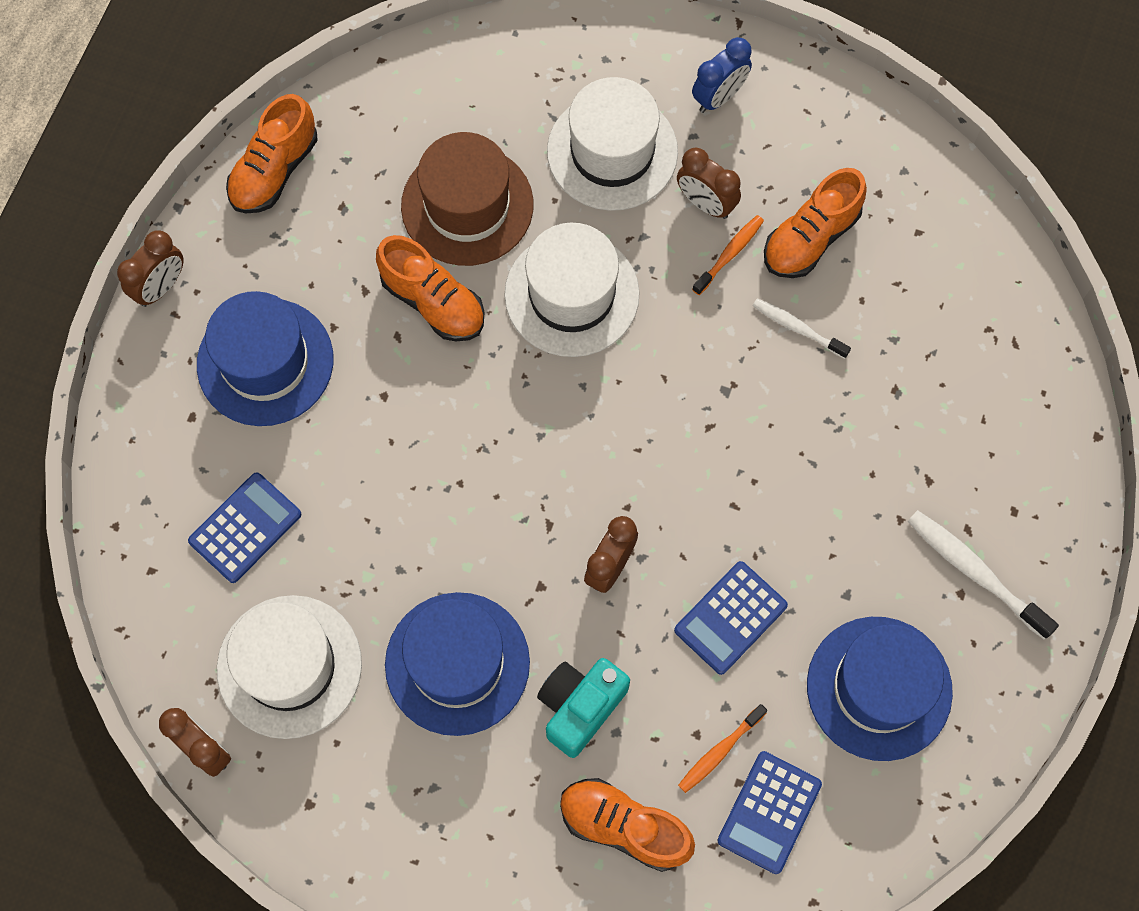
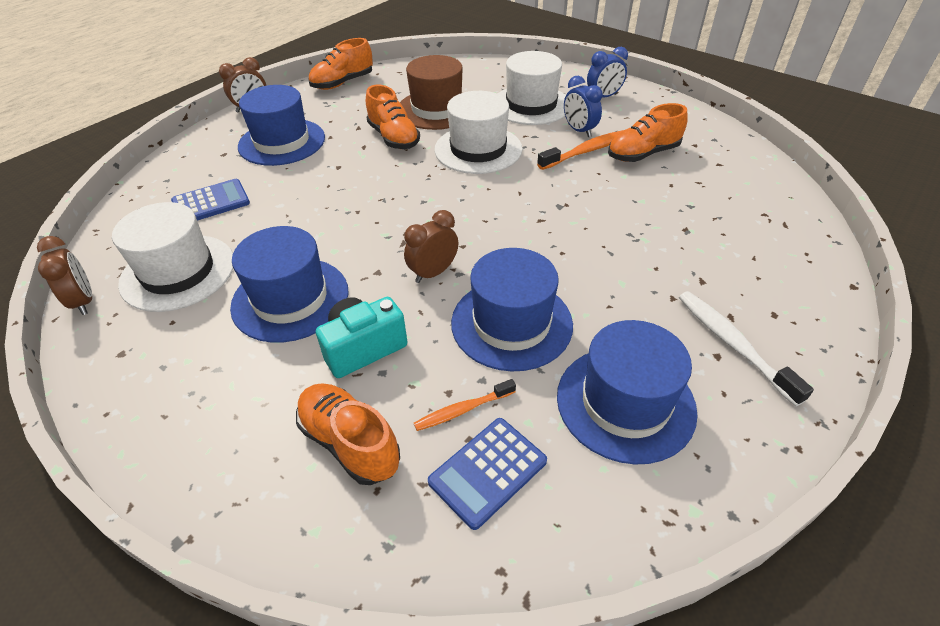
camera: 20 degrees right, 25 degrees down
blue calculator [674,561,788,675] -> blue hat [451,248,573,371]
brown clock [677,148,741,219] -> blue clock [564,76,603,137]
orange toothbrush [692,215,764,295] -> orange toothbrush [537,130,623,170], size x1.58
white toothbrush [753,298,851,359] -> none

